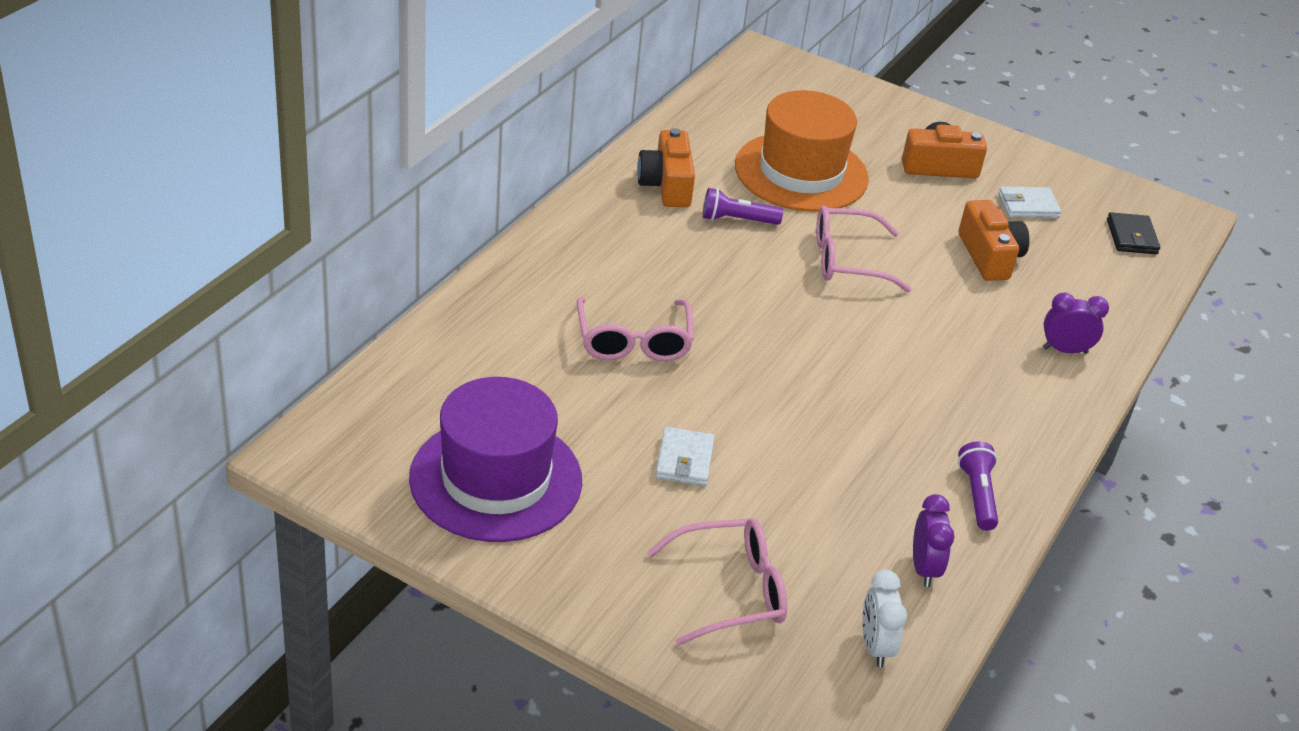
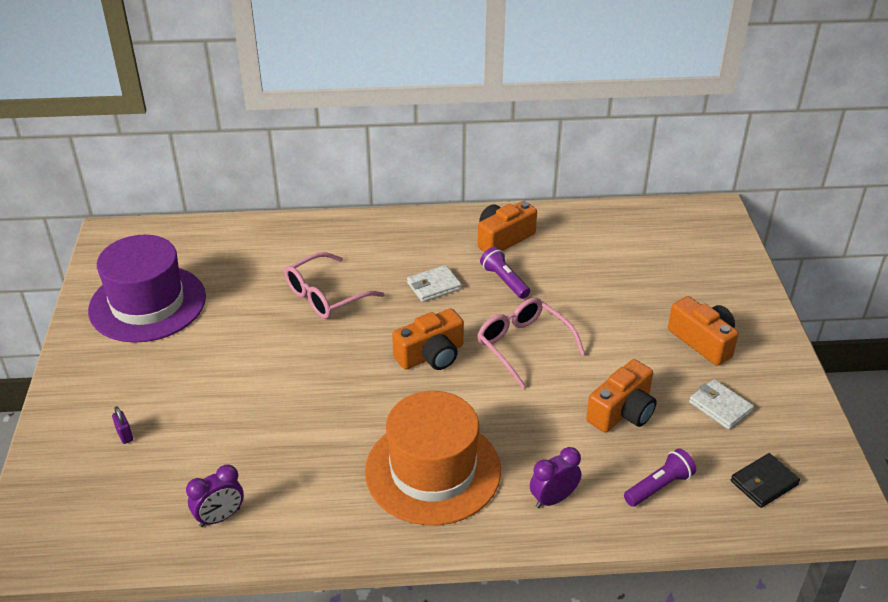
camera: 60 degrees right, 0 degrees up
pink glasses [647,518,787,645] -> purple padlock [112,406,133,444]
white wallet [655,427,715,486] -> white wallet moved to [407,265,461,302]
orange hat [735,90,869,212] -> orange hat moved to [365,391,501,525]
white clock [863,570,907,667] -> none
purple flashlight [958,441,998,531] -> purple flashlight moved to [624,448,696,507]
purple clock [1043,292,1109,354] -> purple clock turned 90 degrees counterclockwise [530,447,581,508]
none -> orange camera [392,308,464,370]

